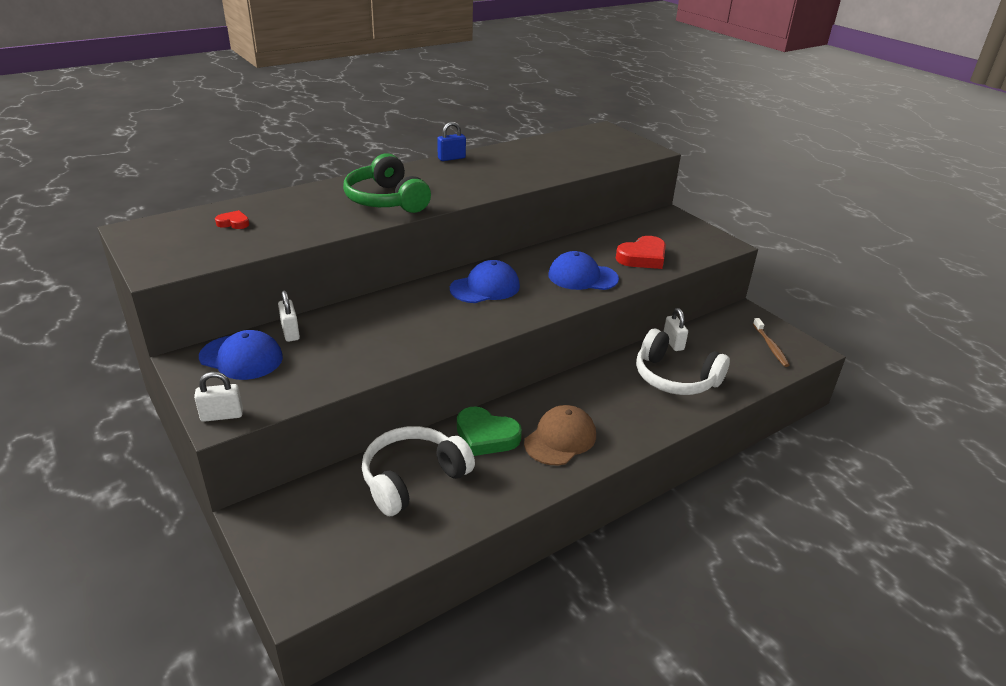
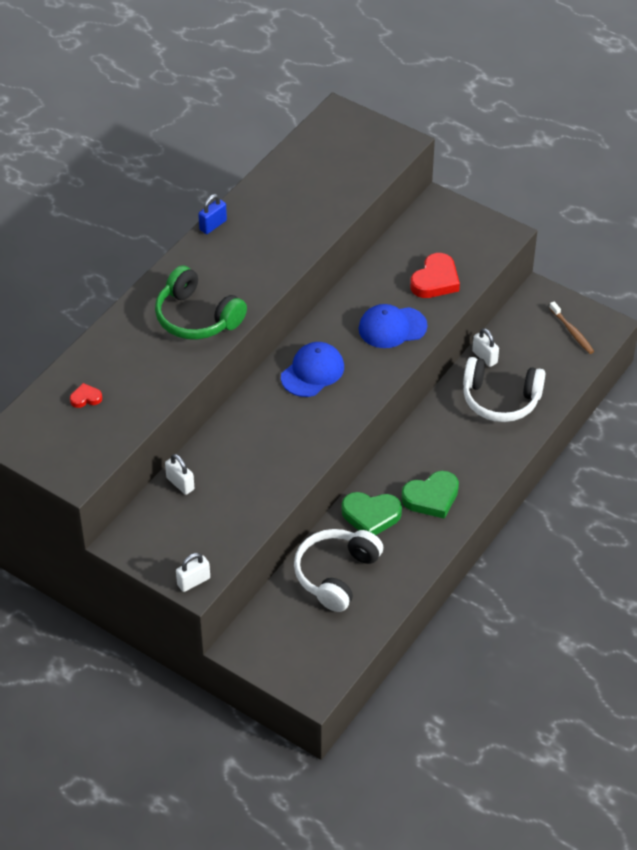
camera: 20 degrees left, 15 degrees up
blue cap [199,330,283,380] -> none
brown cap [524,405,596,465] -> green heart [401,471,459,519]

